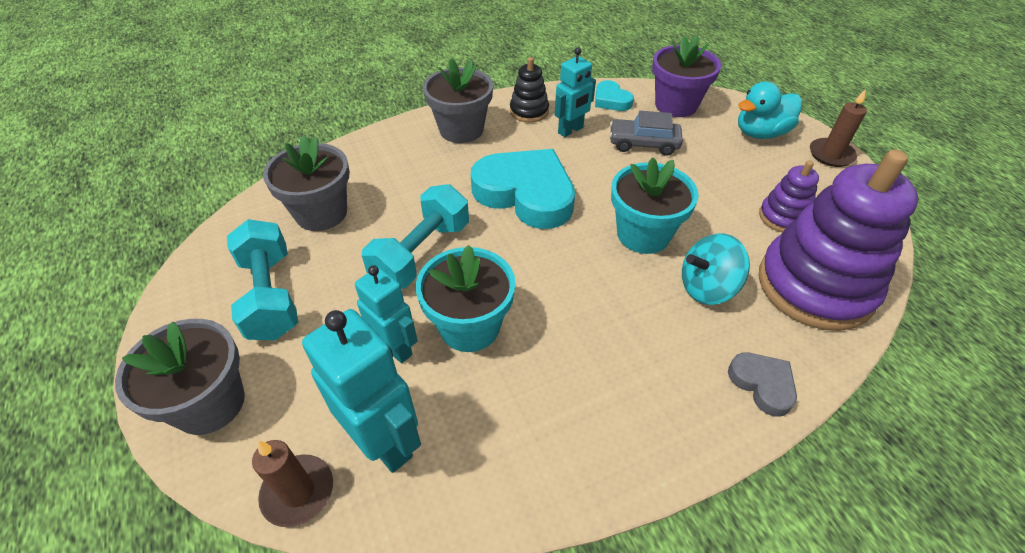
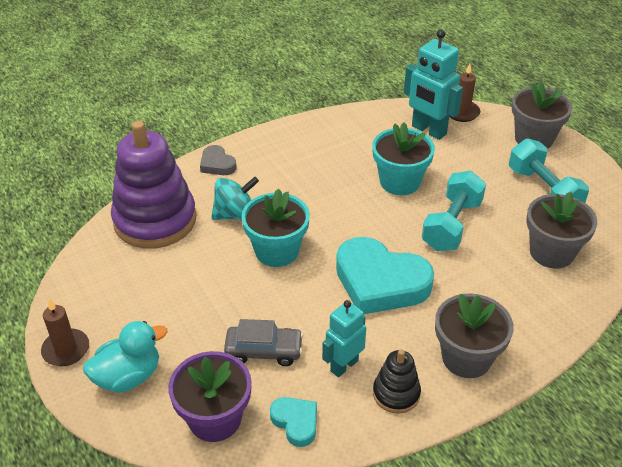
camera: 175 degrees right, 5 degrees down
turquoise robot [355,265,418,363] -> none
purple stacking toy [759,160,819,232] -> none

